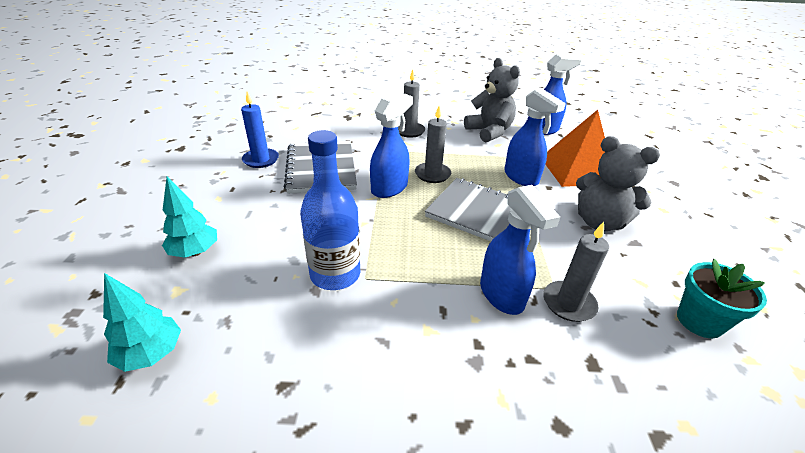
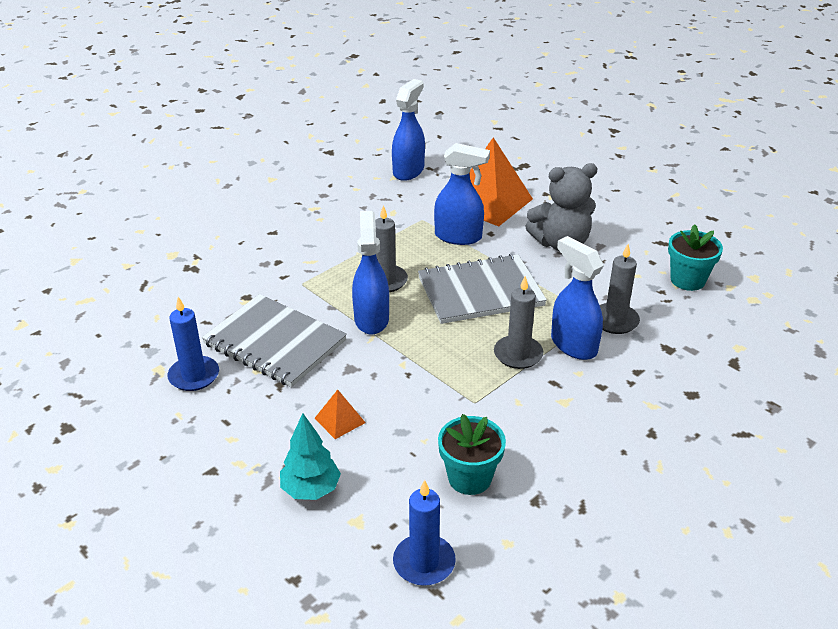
camera: 45 degrees left, 0 degrees up
turquoise tree [103,273,181,372] -> blue candle [393,480,456,586]
blue bottle [300,130,360,290] -> none
grey candle [398,69,425,138] -> grey candle moved to [494,276,544,369]
grey teddy bear [464,58,520,142] -> none
blue spray bottle [480,185,560,315] -> blue spray bottle turned 150 degrees counterclockwise [551,236,604,360]
none -> orange pyramid [314,390,366,439]
none -> turquoise flower pot [438,414,506,495]

